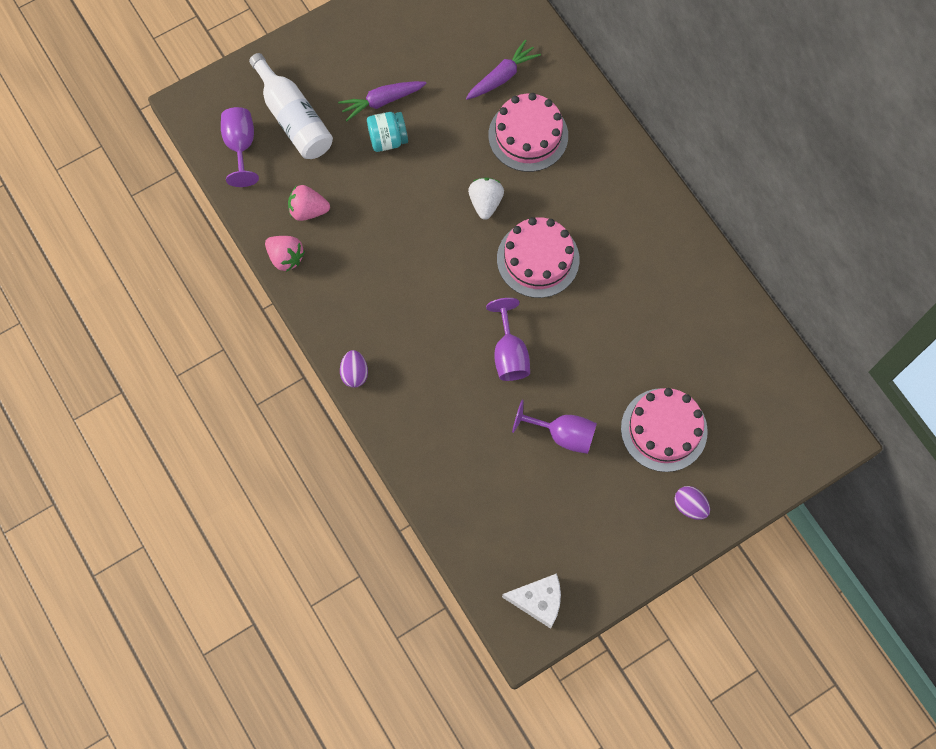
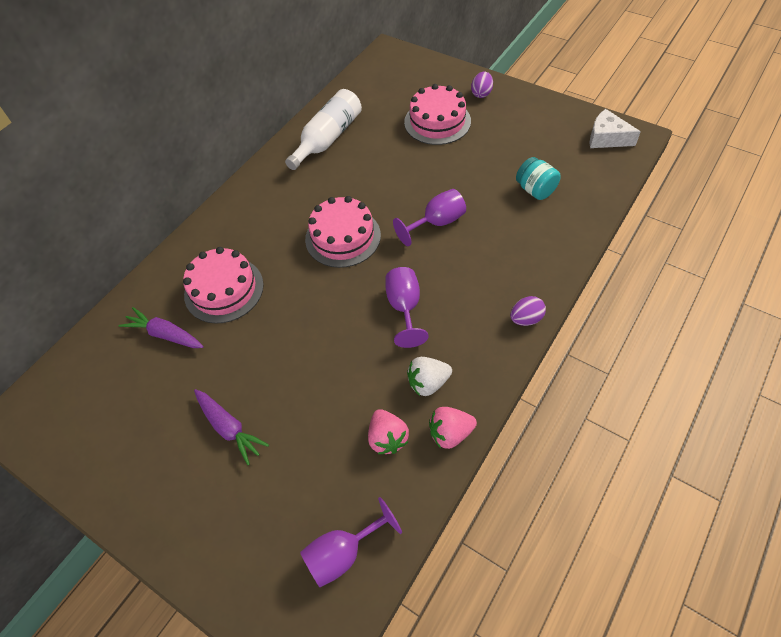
camera: 110 degrees left, 15 degrees down
white bottle [249,53,333,159] -> white bottle moved to [285,89,362,170]
pink strawberry [265,236,305,272] -> pink strawberry turned 120 degrees counterclockwise [429,407,477,449]
turquoise jar [367,112,408,152] -> turquoise jar moved to [516,157,561,200]
white strawberry [468,178,504,220] -> white strawberry moved to [407,357,452,396]
white cheese [502,573,561,629] -> white cheese turned 45 degrees counterclockwise [589,109,641,148]
purple goblet [512,400,597,454] -> purple goblet moved to [386,267,429,348]

